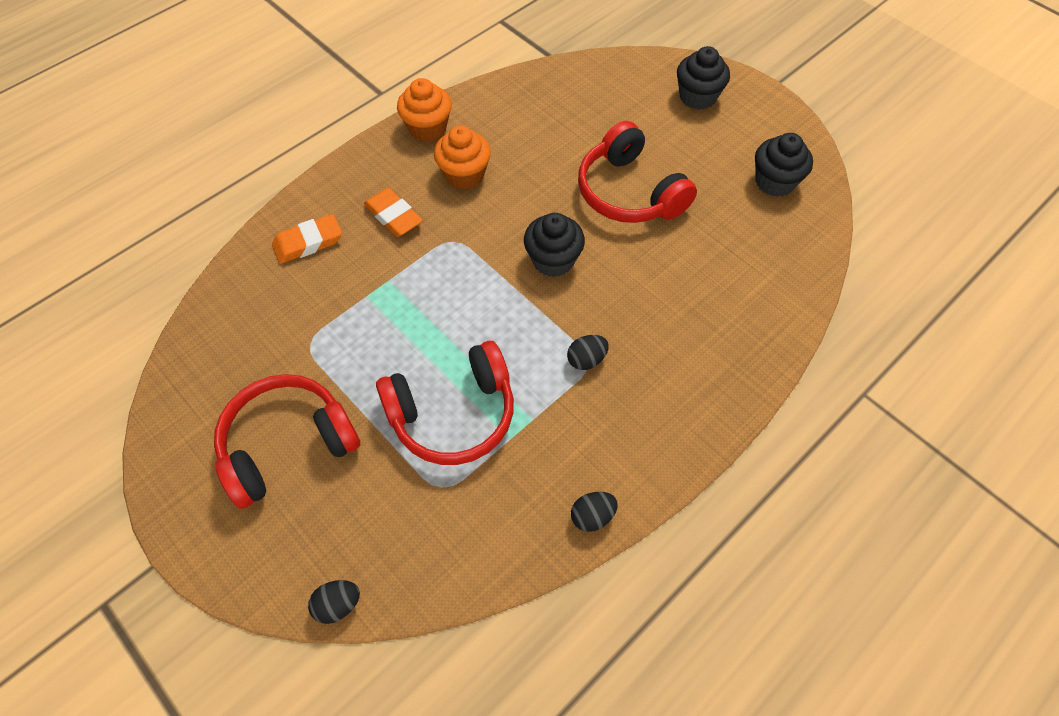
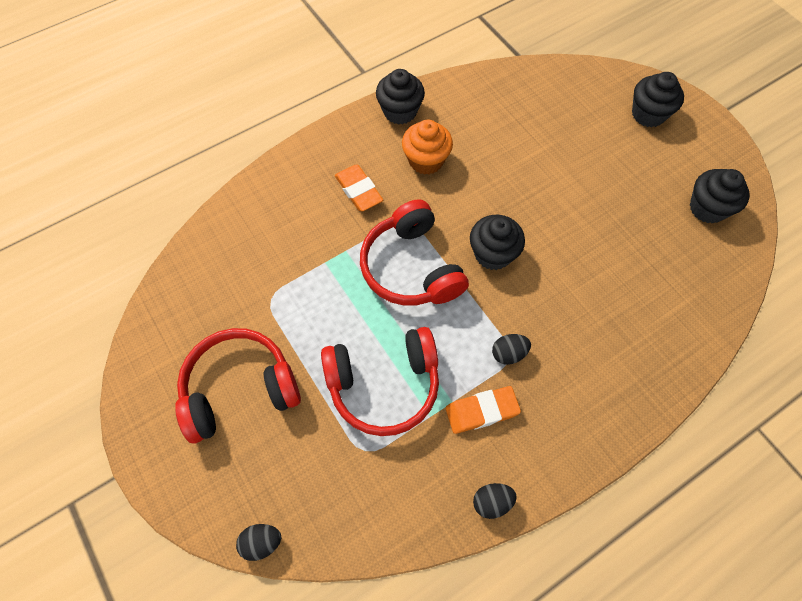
camera: 10 degrees right, 5 degrees up
orange eraser [272,214,342,264] -> orange eraser moved to [445,386,521,434]
orange cupcake [397,78,452,142] -> black cupcake [376,69,425,125]
red headphones [578,121,697,223] -> red headphones moved to [360,199,469,305]

